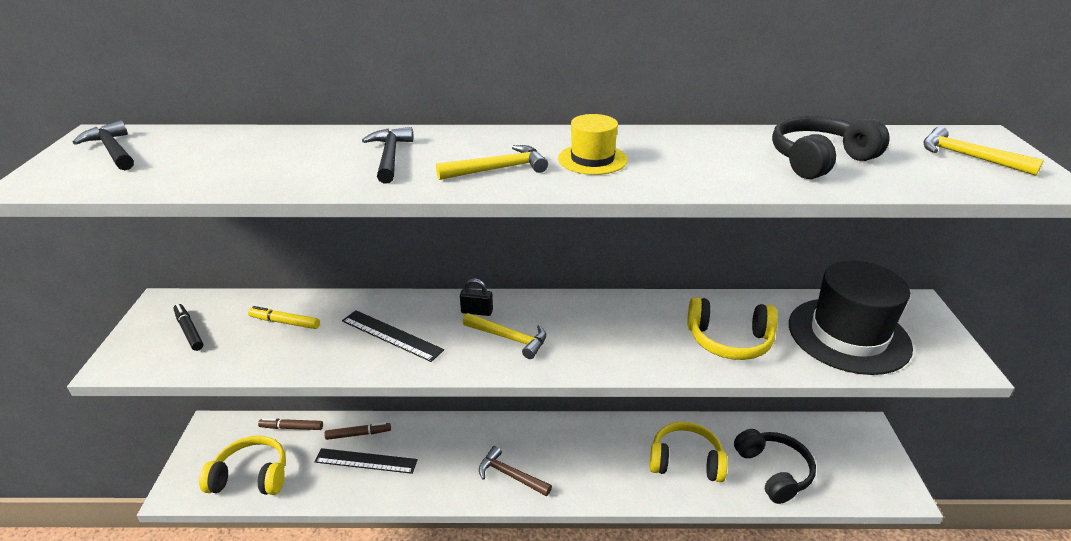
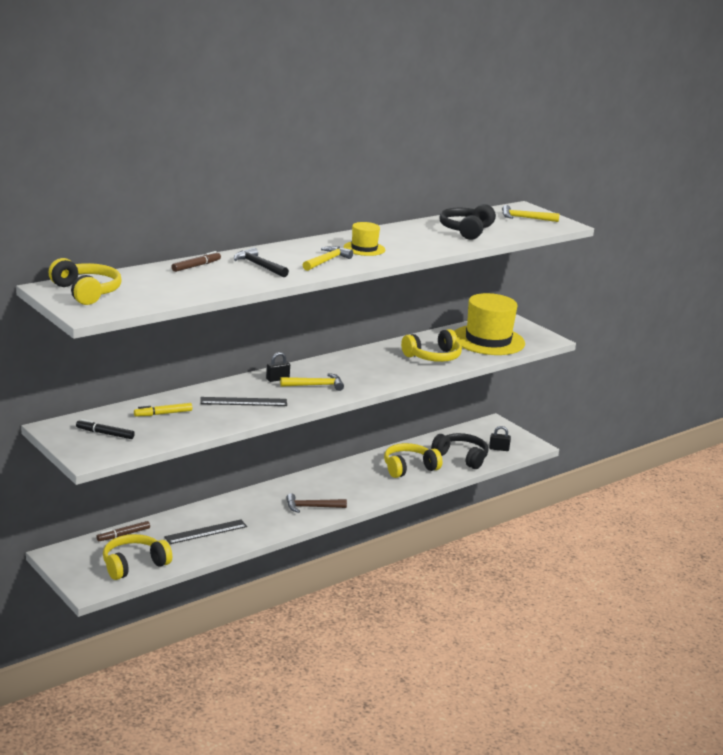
camera: 40 degrees left, 10 degrees down
black hammer [73,120,134,170] -> yellow headphones [48,258,122,305]
brown marker [324,422,391,440] -> brown marker moved to [171,251,221,272]
black hat [789,261,913,375] -> yellow hat [455,293,525,355]
none -> black padlock [489,426,511,451]

